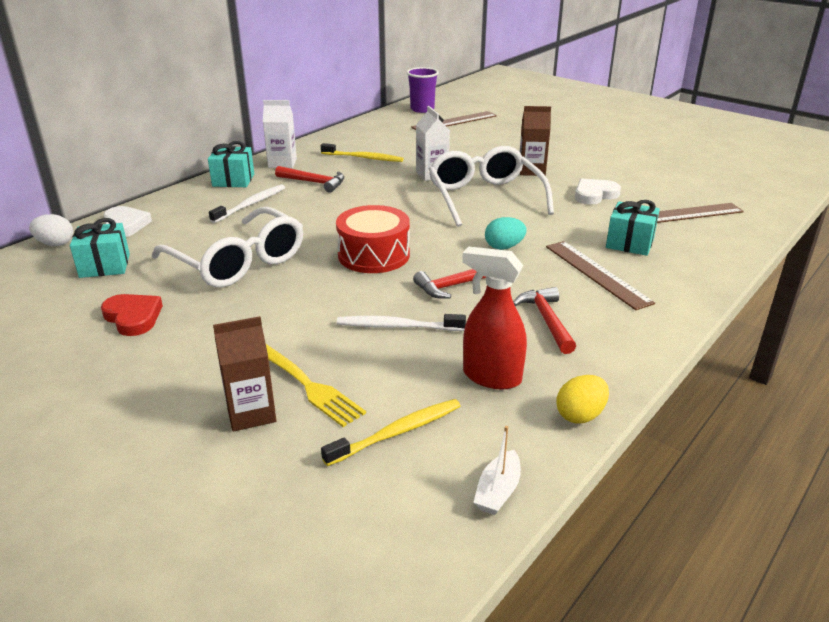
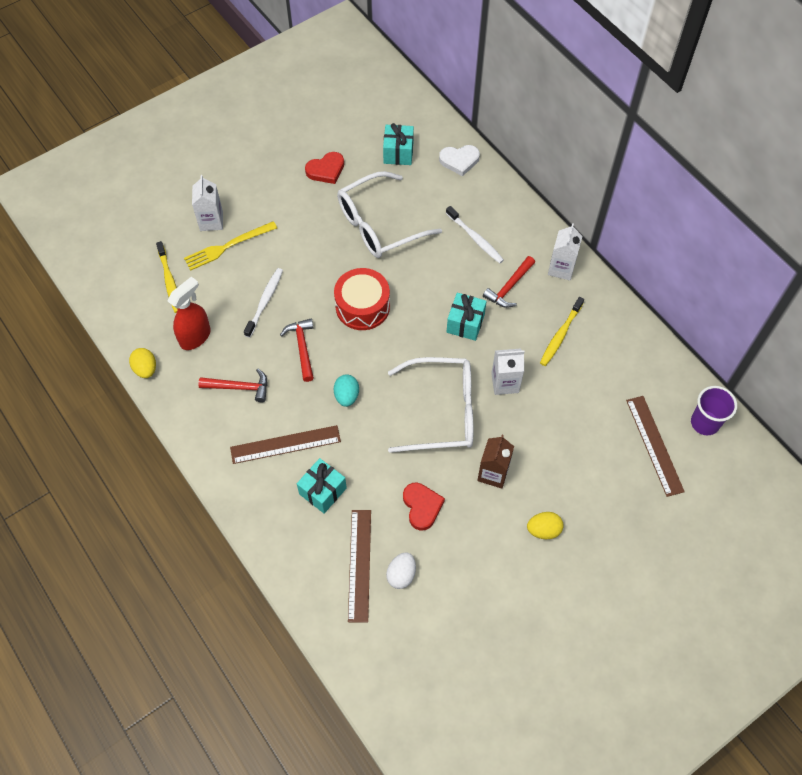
camera: 105 degrees right, 30 degrees up
white egg [29,214,73,246] -> white egg moved to [386,552,416,589]
turquoise gift [208,141,254,187] -> turquoise gift moved to [447,293,487,341]
brown carton [213,316,276,431] -> white carton [192,175,223,231]
white boat [473,426,521,515] -> none
white heart [575,178,621,205] -> red heart [403,483,445,531]
none -> yellow egg [527,512,564,539]

